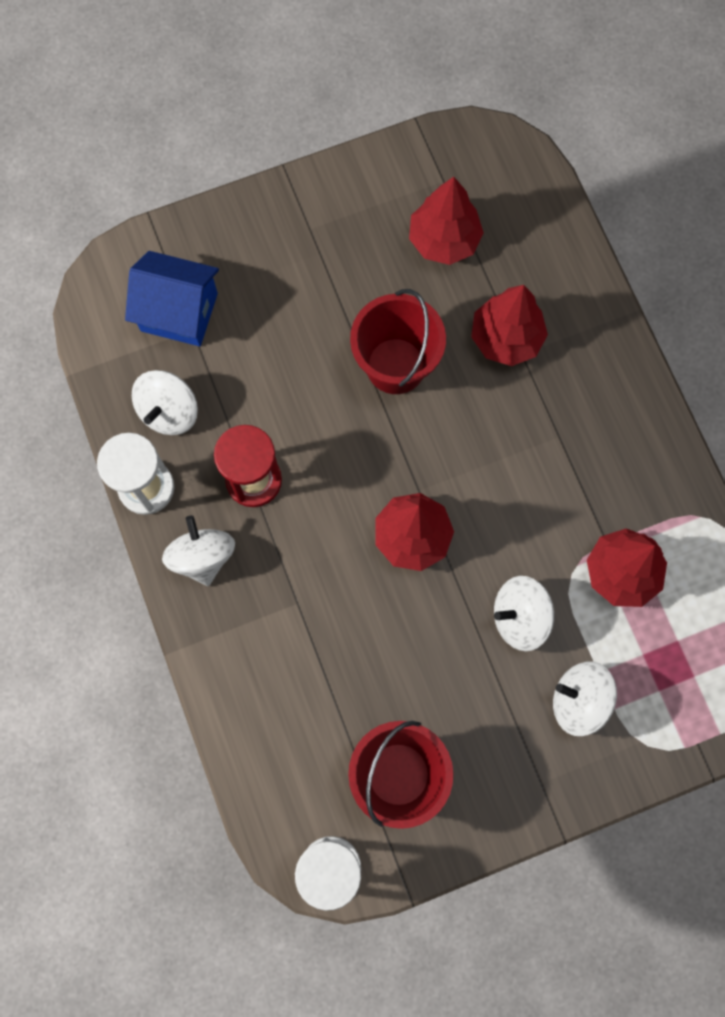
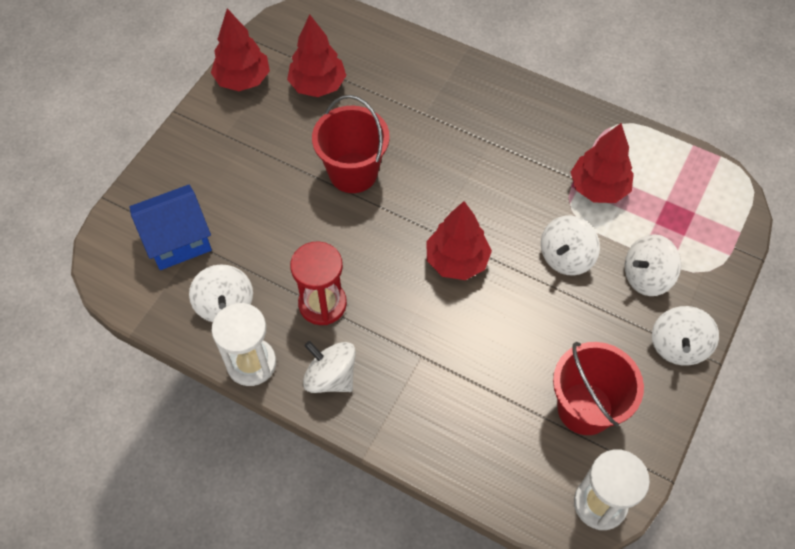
camera: 40 degrees left, 15 degrees down
red tree [471,285,548,366] -> red tree moved to [211,9,270,91]
none -> white spinning top [652,306,719,365]

